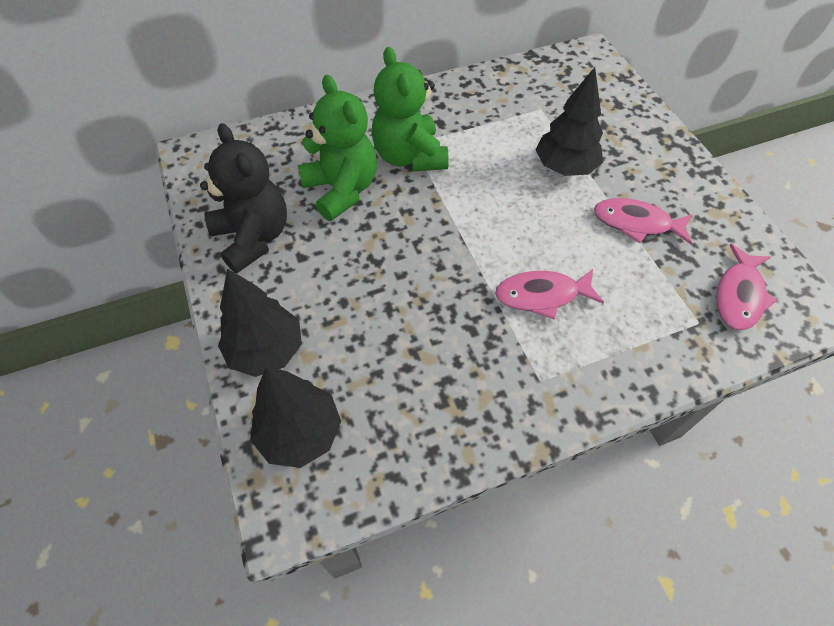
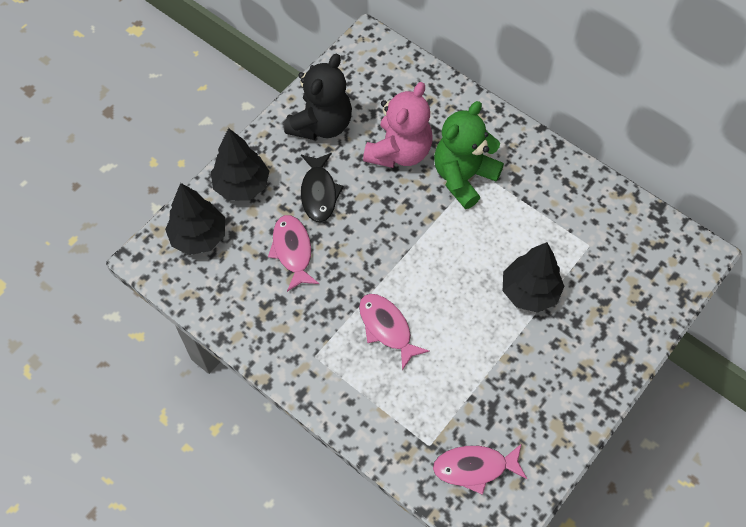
camera: 60 degrees right, 5 degrees up
green teddy bear [298,75,377,221] -> pink teddy bear [363,82,433,168]
pink fish [594,198,693,244] -> pink fish moved to [268,215,319,292]
none -> black fish [301,153,344,222]

